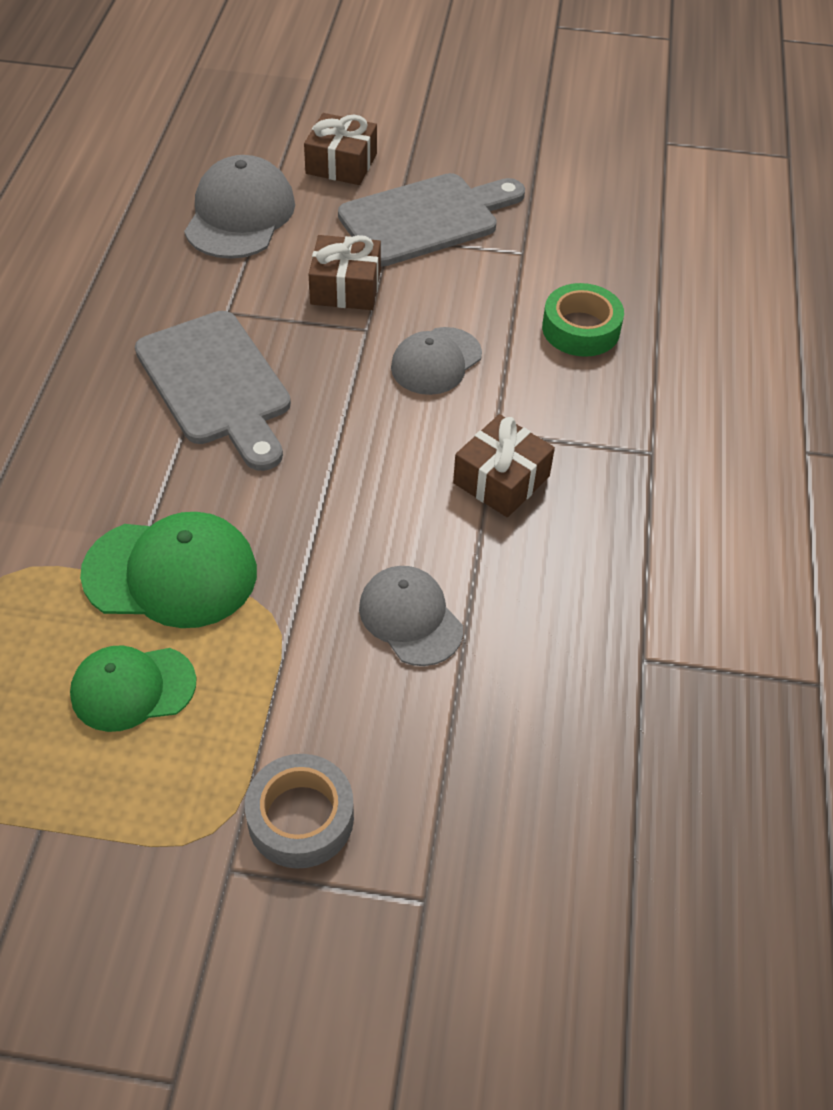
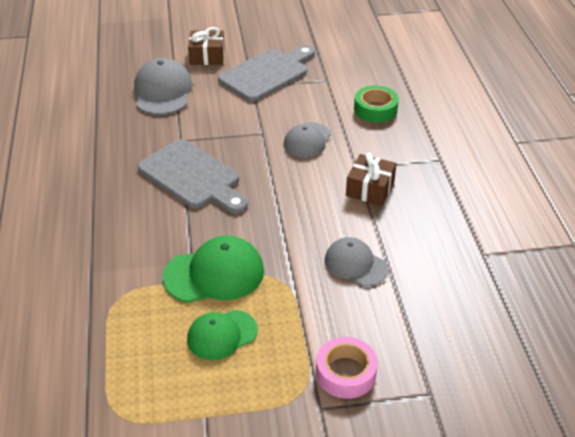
camera: 15 degrees left, 10 degrees down
grey tape [245,754,354,869] -> pink tape [316,337,378,399]
brown gift [309,235,381,310] -> none

